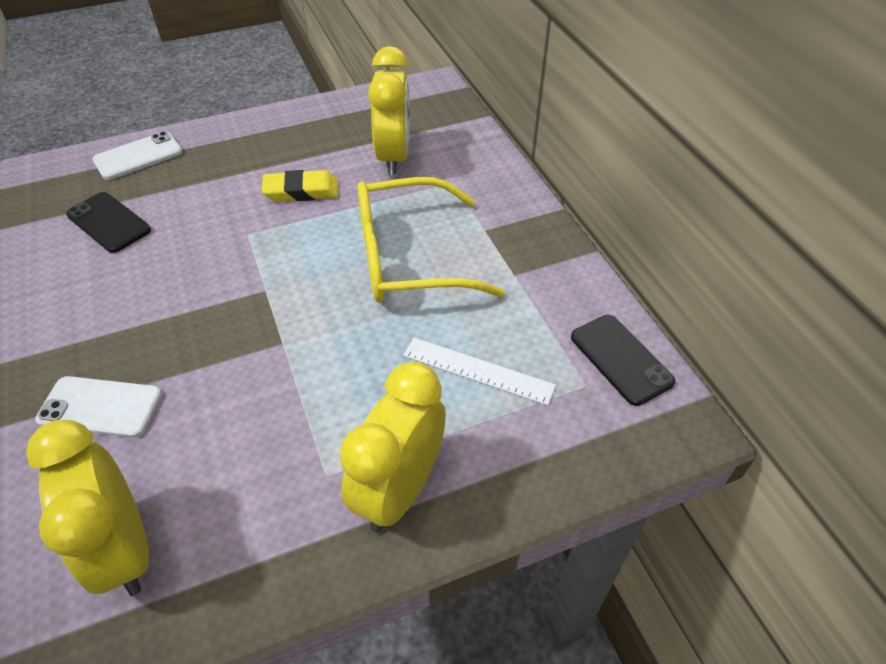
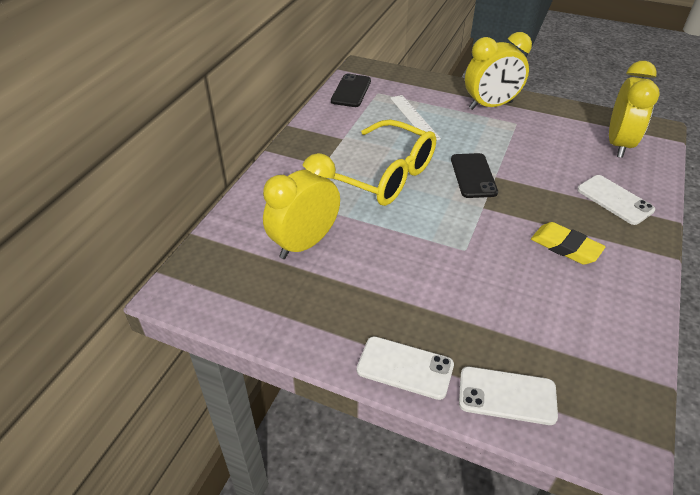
camera: 135 degrees left, 5 degrees down
black phone [66,192,151,253] -> black phone moved to [451,153,498,198]
yellow eraser [262,170,338,202] -> yellow eraser moved to [531,222,606,265]
none -> white phone [357,336,454,400]

